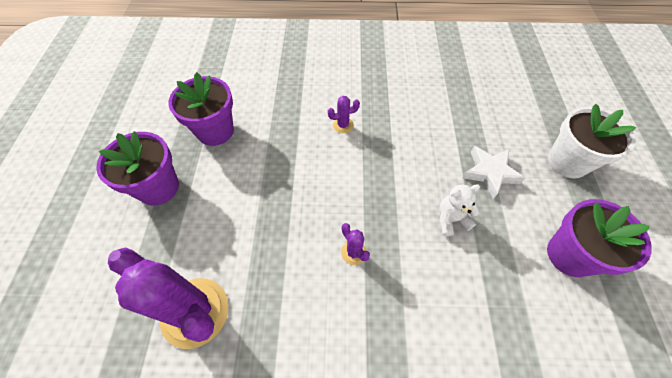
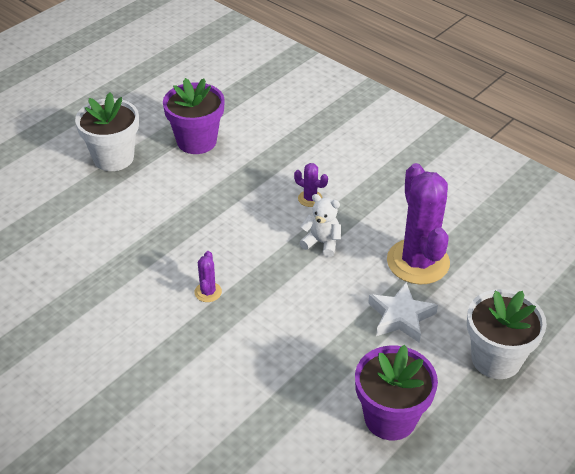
camera: 40 degrees right, 15 degrees down
purple flower pot [96,131,179,205] -> white flower pot [75,92,139,171]
purple cactus [108,247,229,349] -> purple cactus moved to [387,163,450,284]
white teddy bear [439,184,480,236] -> white teddy bear moved to [299,194,341,257]

